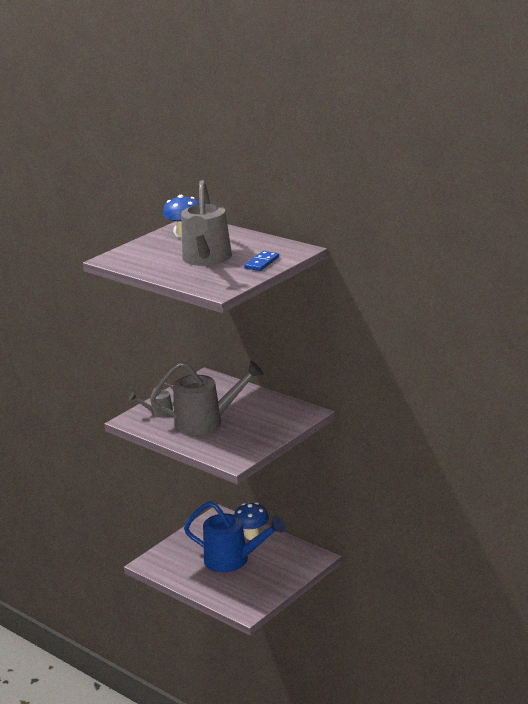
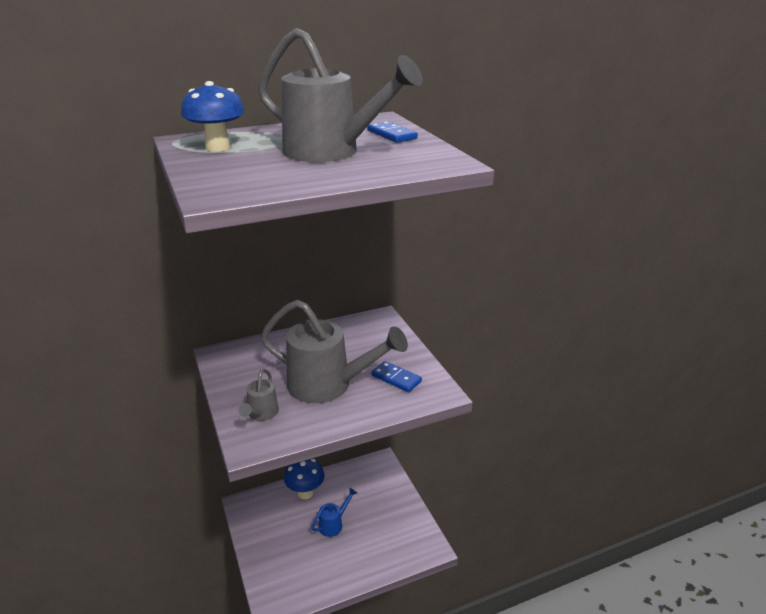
camera: 65 degrees left, 5 degrees up
grey watering can [150,360,264,435] -> grey watering can turned 90 degrees clockwise [261,300,408,403]
blue watering can [184,501,286,572] -> blue watering can [312,488,357,537], size x0.47
none -> blue domino [371,361,422,392]

